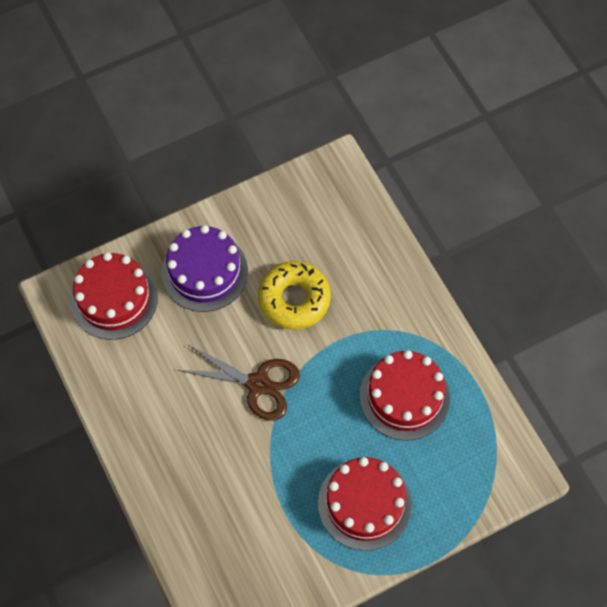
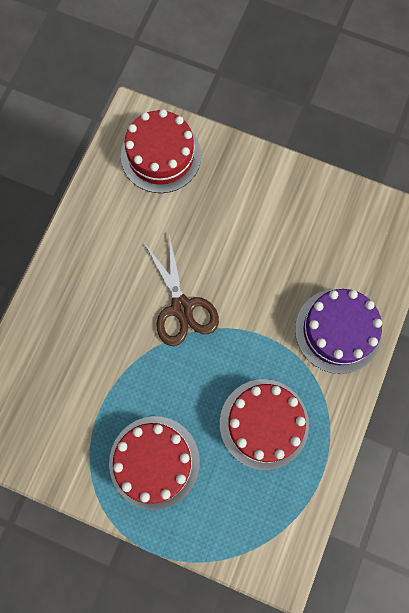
camera: 50 degrees right, 10 degrees up
purple cake [161,225,248,312] -> purple cake moved to [295,289,382,374]
yellow donut [258,261,331,330] -> none

